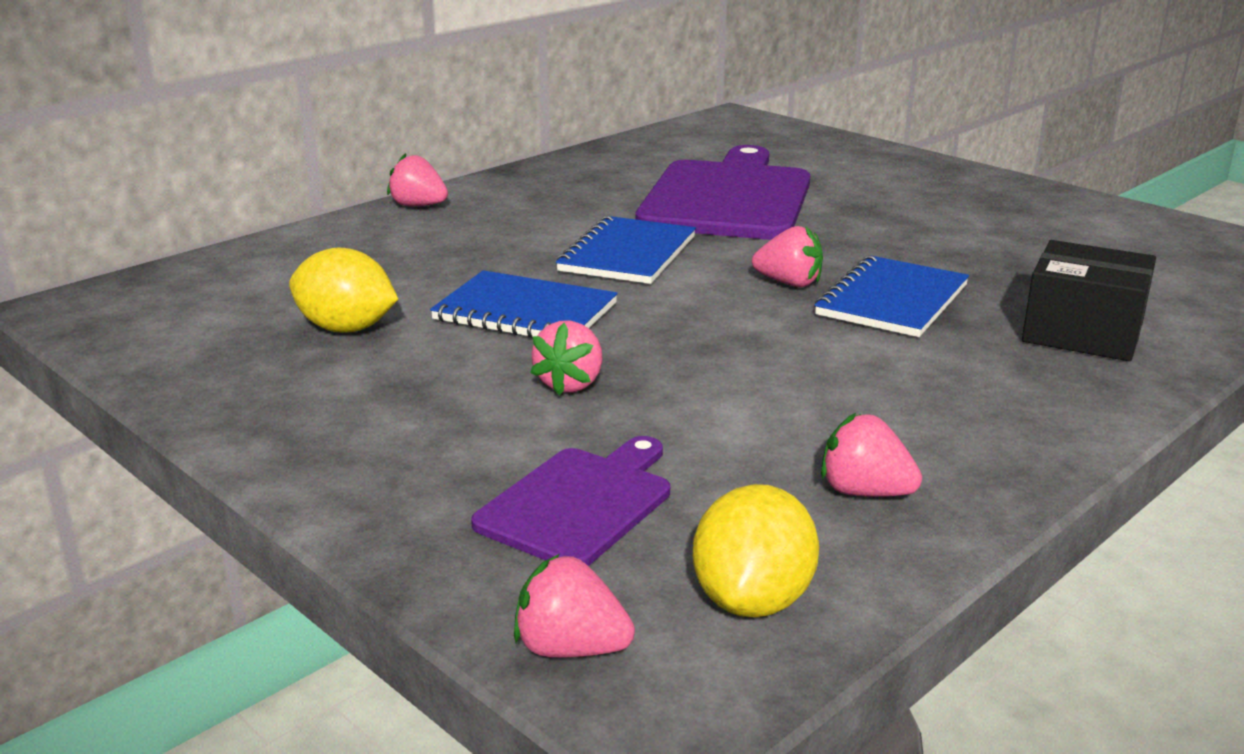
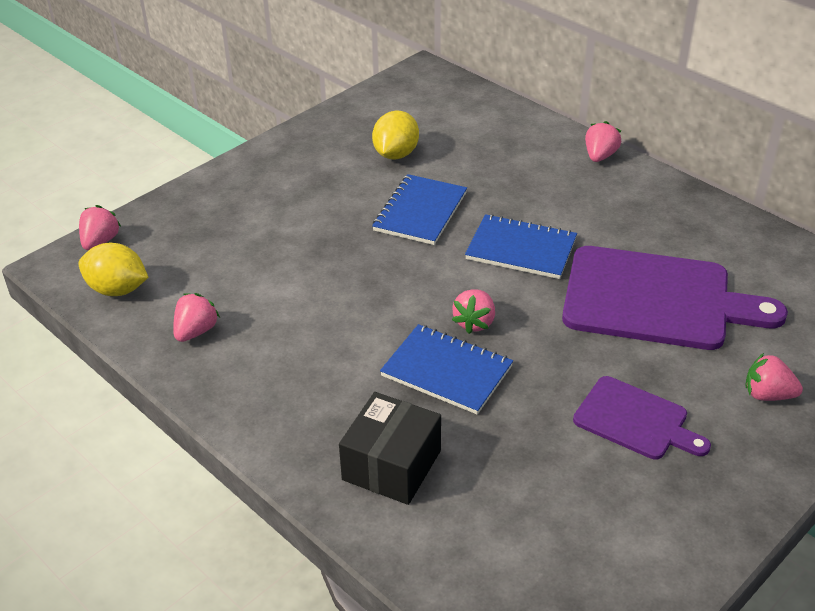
camera: 90 degrees right, 15 degrees up
purple cutting board [471,436,670,566] -> purple cutting board moved to [573,376,711,460]
pink strawberry [530,320,603,395] -> pink strawberry moved to [745,353,803,401]

